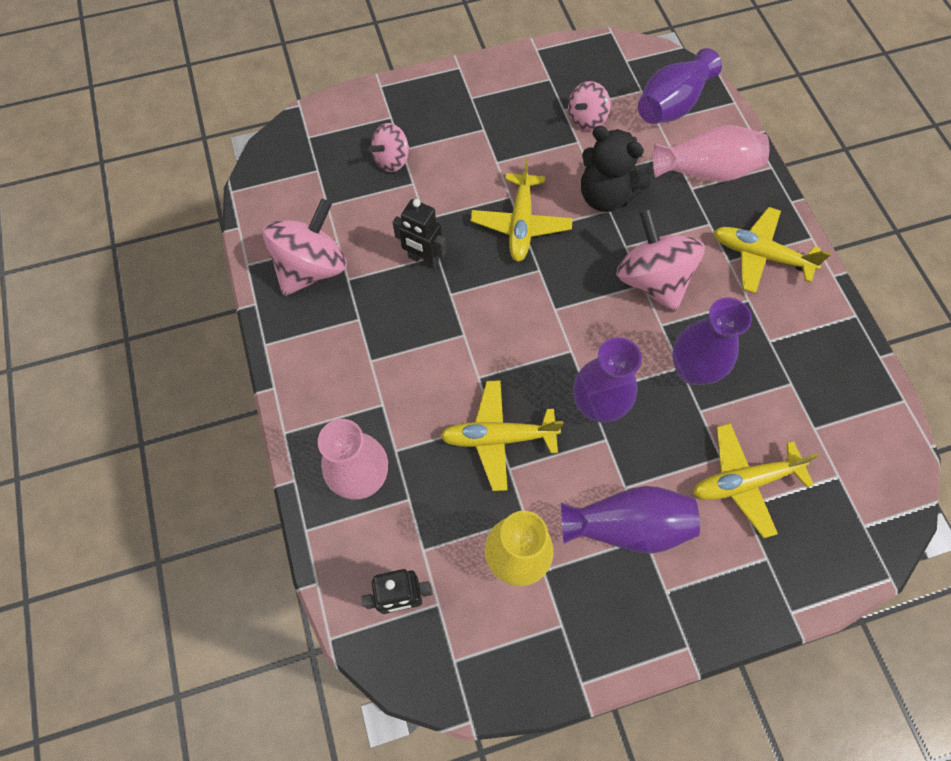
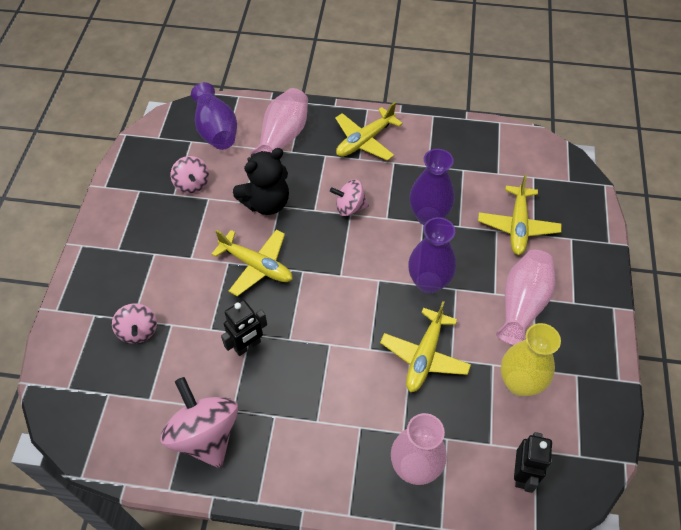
camera: 65 degrees left, 10 degrees down
purple vase [561,486,700,554] -> pink vase [496,250,556,345]
pink spinning top [616,209,705,312] -> pink spinning top [330,179,369,216], size x0.58

